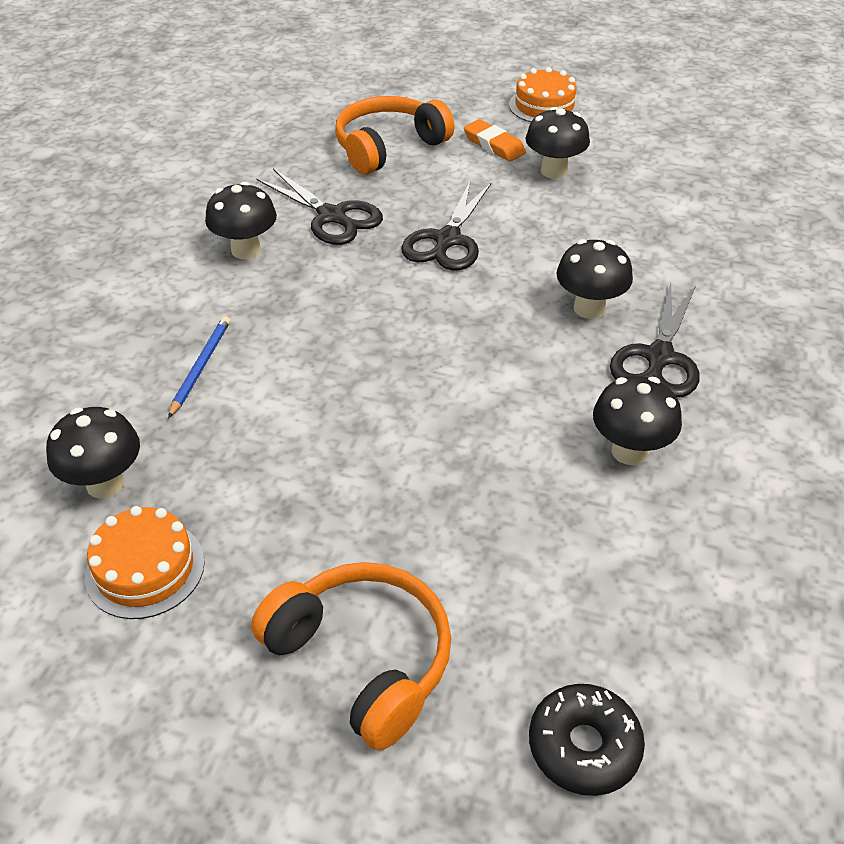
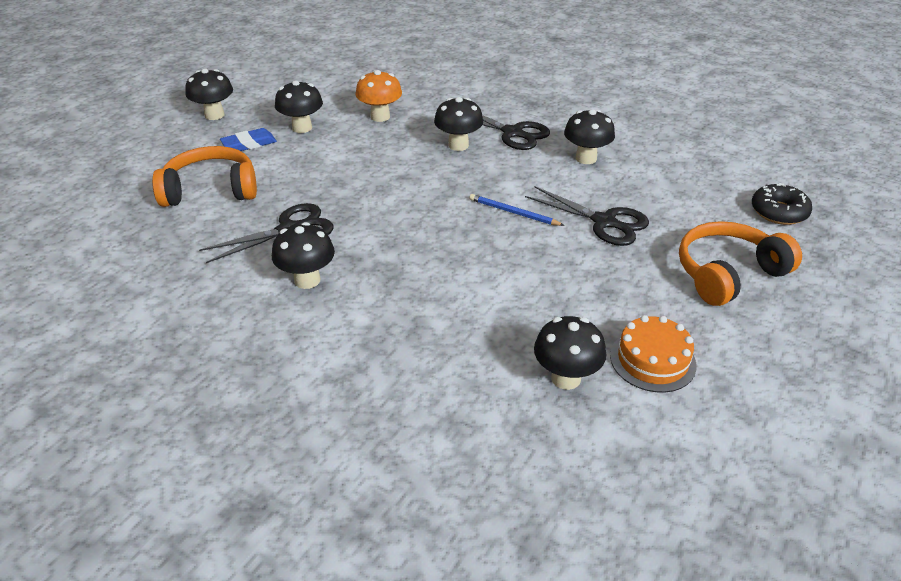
camera: 75 degrees left, 5 degrees down
blue pencil [168,316,230,418] -> blue pencil moved to [469,194,565,226]
orange headphones [335,96,454,175] -> orange headphones turned 105 degrees clockwise [152,146,257,207]
black scissors [401,181,492,271] -> black scissors moved to [525,186,649,246]
orange eraser [464,119,526,162] -> blue eraser [220,128,277,151]
orange cake [509,67,580,122] -> black mushroom [185,68,233,120]
none -> orange mushroom [356,70,402,122]

